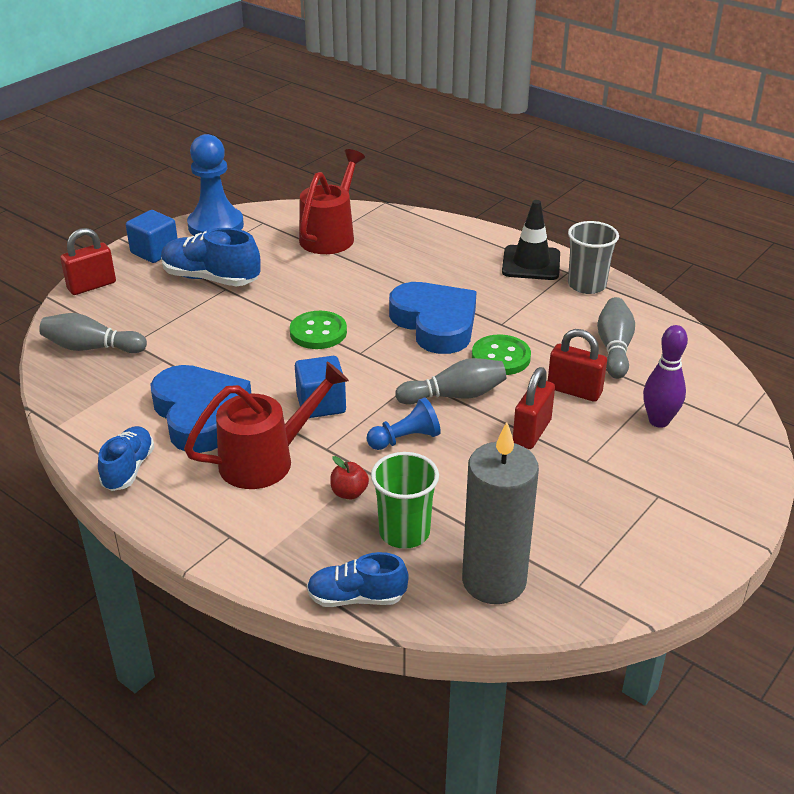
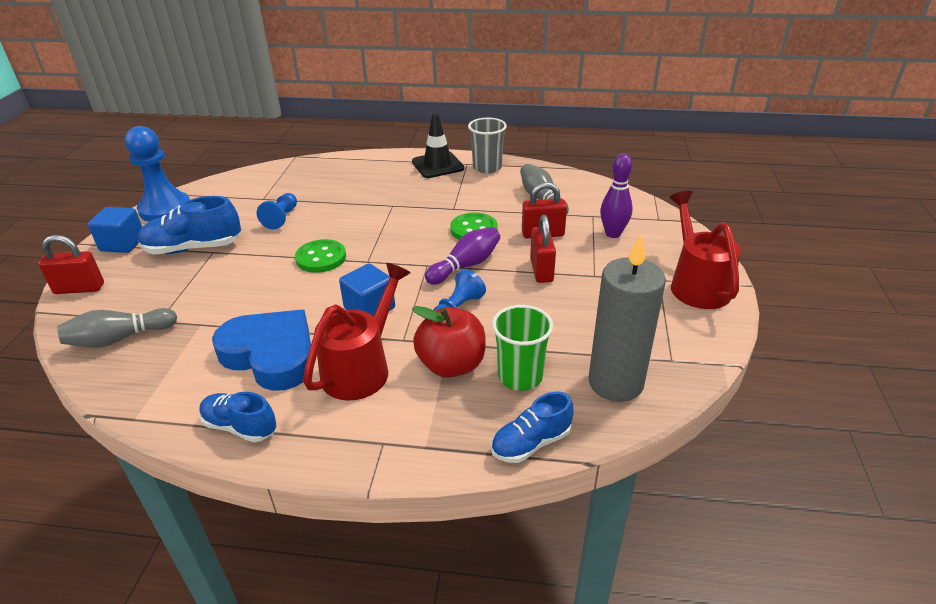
camera: 30 degrees left, 0 degrees up
red padlock [60,228,116,295] -> red padlock turned 60 degrees clockwise [38,235,104,294]
blue shoe [98,426,155,491] -> blue shoe turned 45 degrees counterclockwise [199,392,276,442]
red watering can [299,149,365,254] -> red watering can moved to [669,191,741,309]
red apple [330,456,369,499] -> red apple [412,306,486,378], size x2.06
blue heart [389,282,477,354] -> none
grey bowling pin [395,358,506,405] -> purple bowling pin [425,227,500,285]
none -> blue pawn [257,193,297,230]

